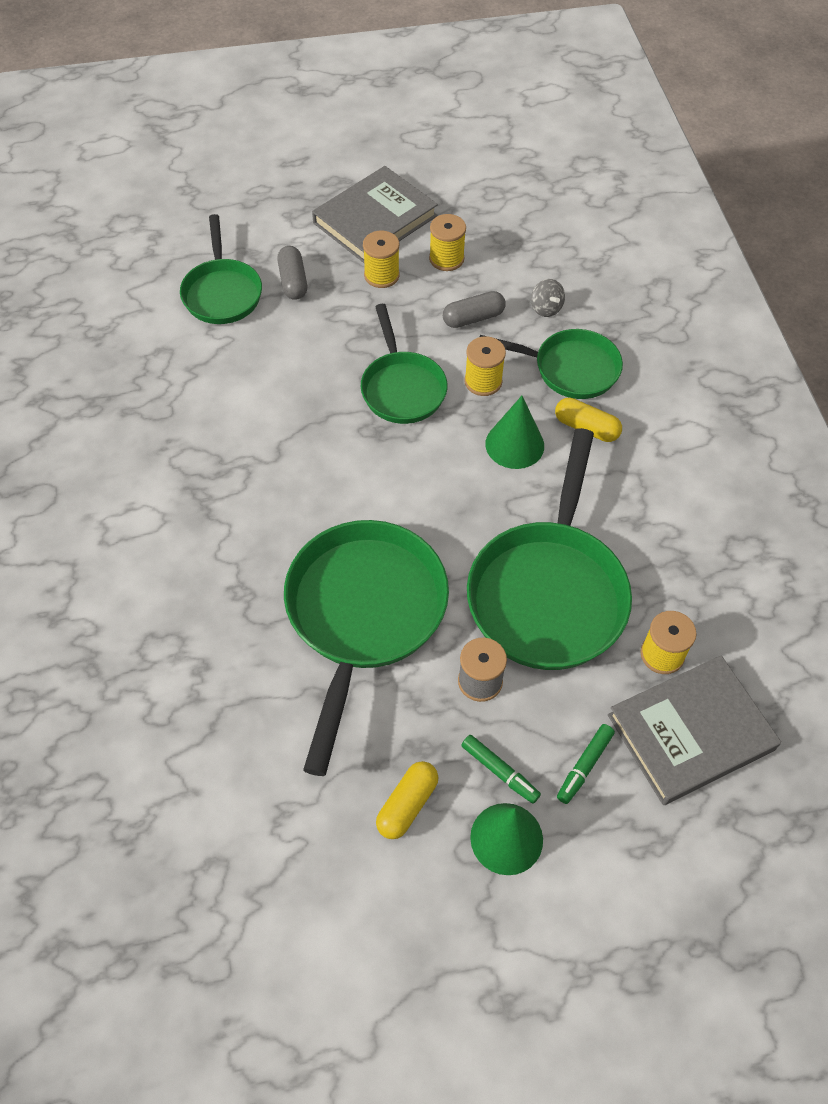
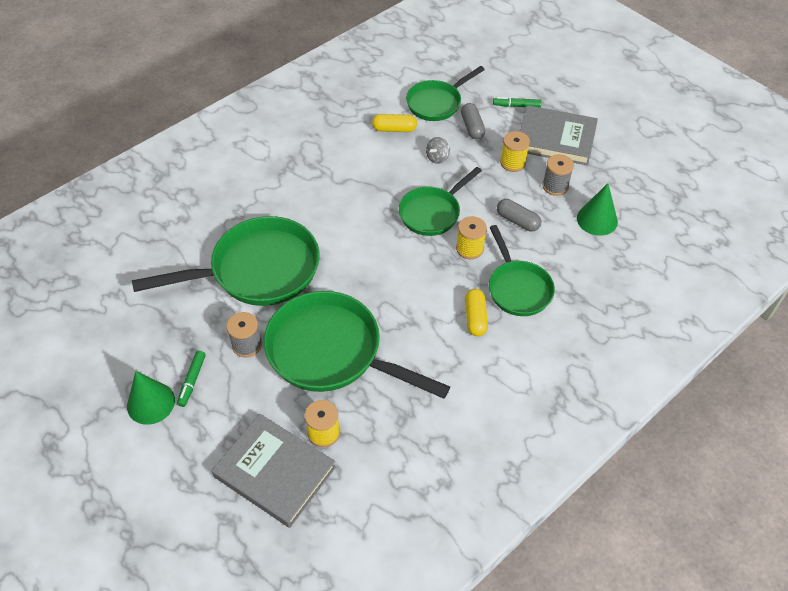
camera: 60 degrees right, 5 degrees down
grey capsule [277,246,307,300] -> grey capsule turned 60 degrees counterclockwise [461,103,485,139]
yellow capsule [376,761,439,839] -> yellow capsule moved to [372,114,417,132]
yellow spool [429,214,466,271] -> grey spool [542,154,574,196]
green pan [467,428,632,670] -> green pan turned 45 degrees clockwise [264,291,450,399]
green cone [485,396,544,469] -> green cone moved to [577,183,618,236]
grey spinning top [531,279,565,317] -> grey spinning top moved to [426,137,450,164]
green marker [557,724,615,804] -> green marker moved to [493,97,542,108]

